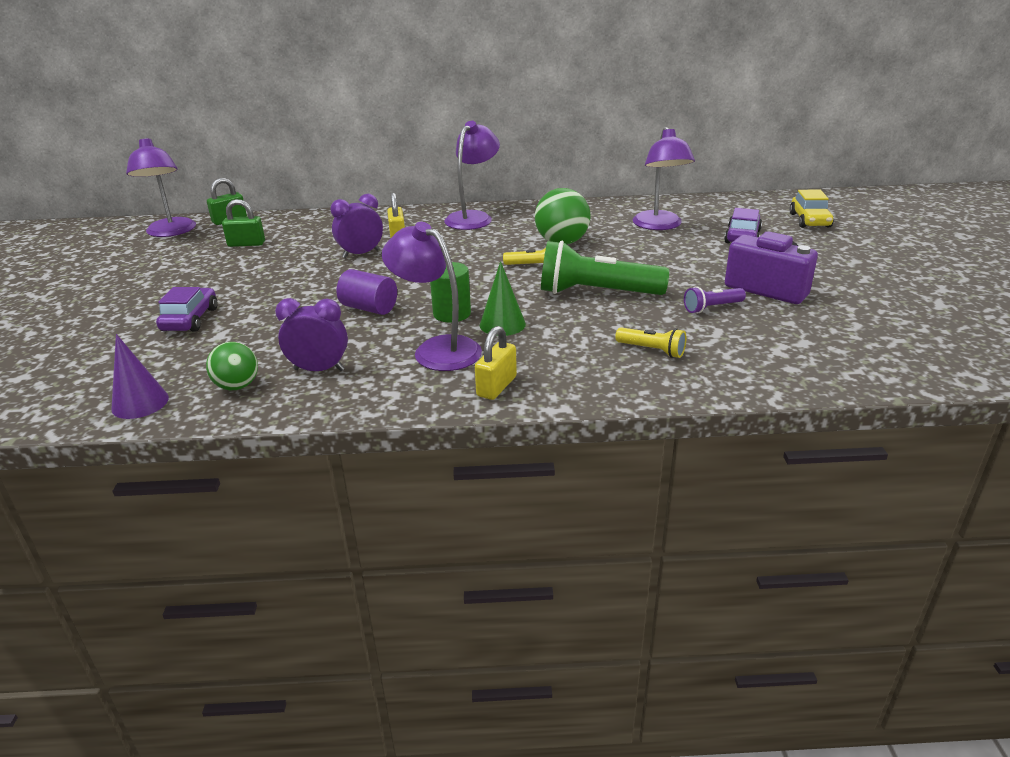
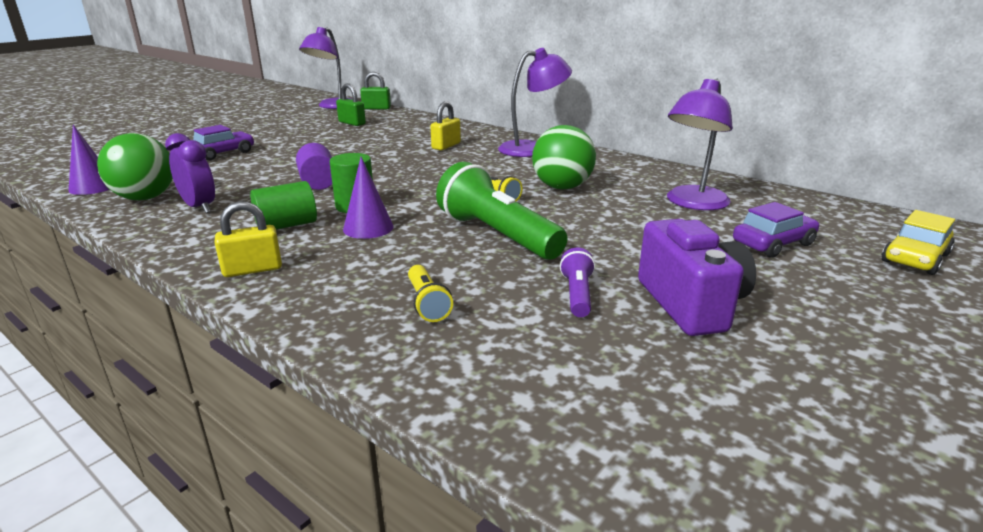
camera: 40 degrees right, 5 degrees down
green ball [206,342,258,390] -> green ball [97,133,173,200], size x1.58
purple clock [330,194,383,258] -> none
purple lamp [382,222,482,371] -> green cylinder [250,181,317,230]
green cone [480,261,526,336] -> purple cone [343,157,394,239]
purple flashlight [684,286,746,313] -> purple flashlight turned 75 degrees clockwise [560,248,595,317]

